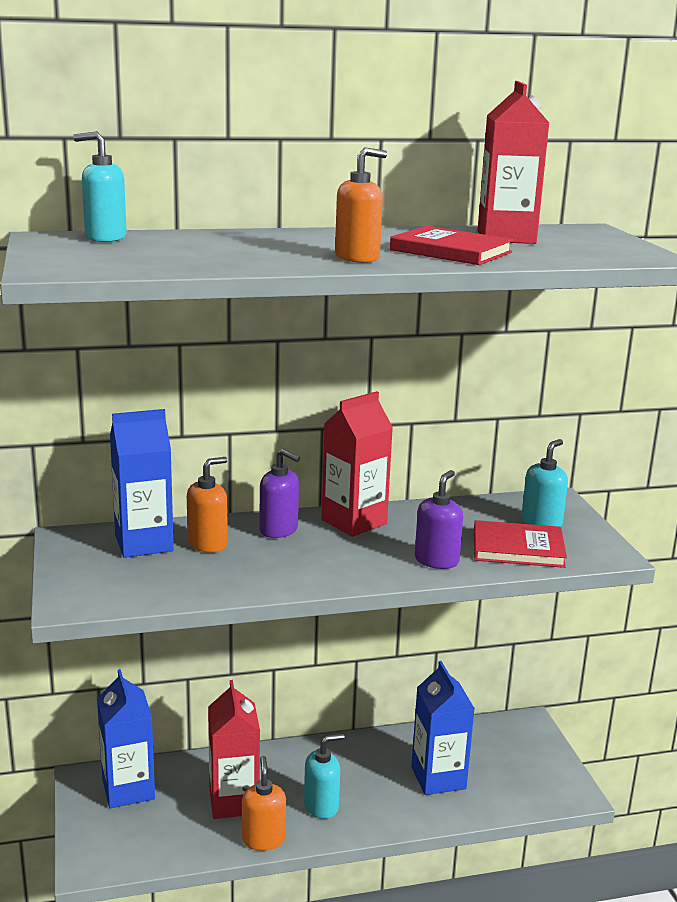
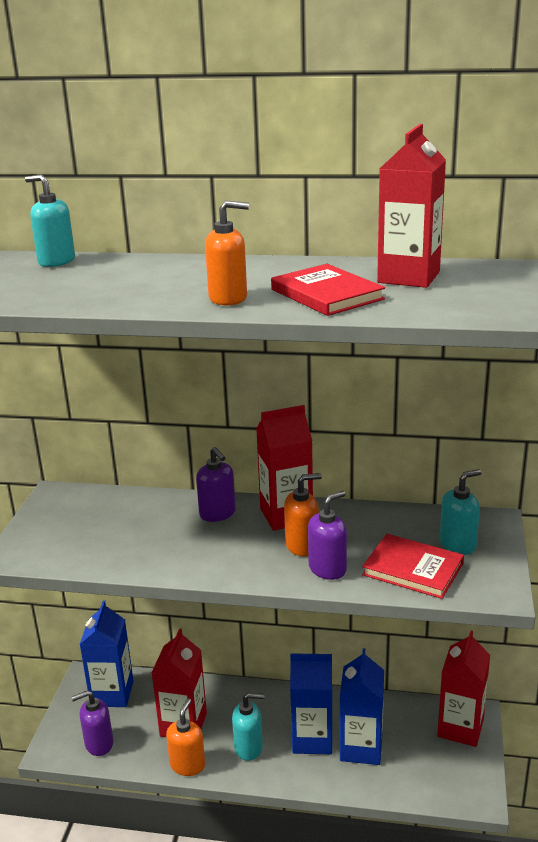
camera: 25 degrees right, 5 degrees up
blue carton [110,409,174,558] -> blue carton moved to [290,653,333,754]
orange soap dispenser [187,457,228,553] -> orange soap dispenser moved to [284,473,322,556]
none -> purple soap dispenser [71,690,113,756]
none -> red carton [437,631,490,747]

